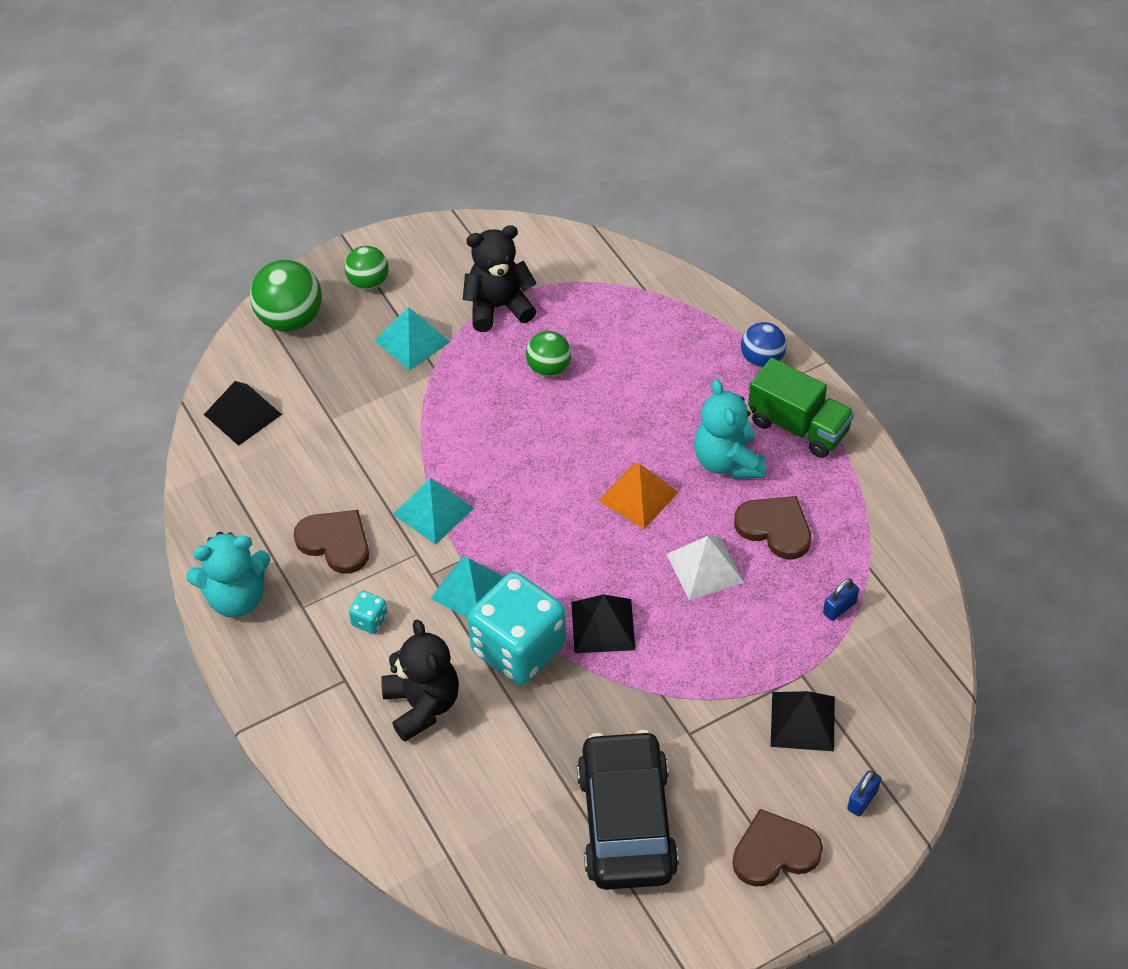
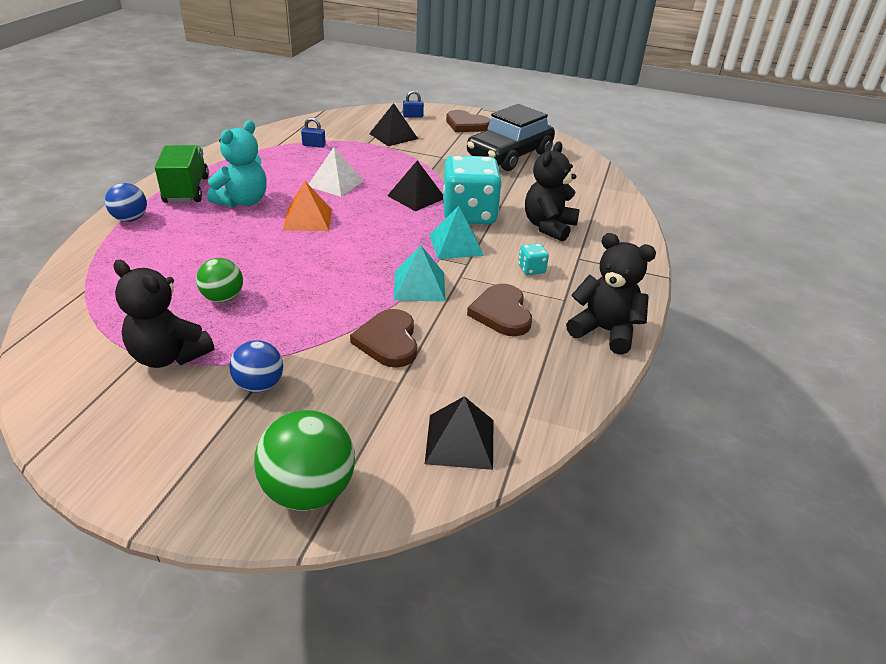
camera: 135 degrees left, 15 degrees down
turquoise teddy bear [186,532,271,618] -> black teddy bear [566,233,656,355]
green ball [345,246,389,290] -> none
turquoise pyramid [374,307,450,371] -> blue ball [229,340,283,392]
brown heart [734,496,811,559] -> brown heart moved to [350,309,417,368]

